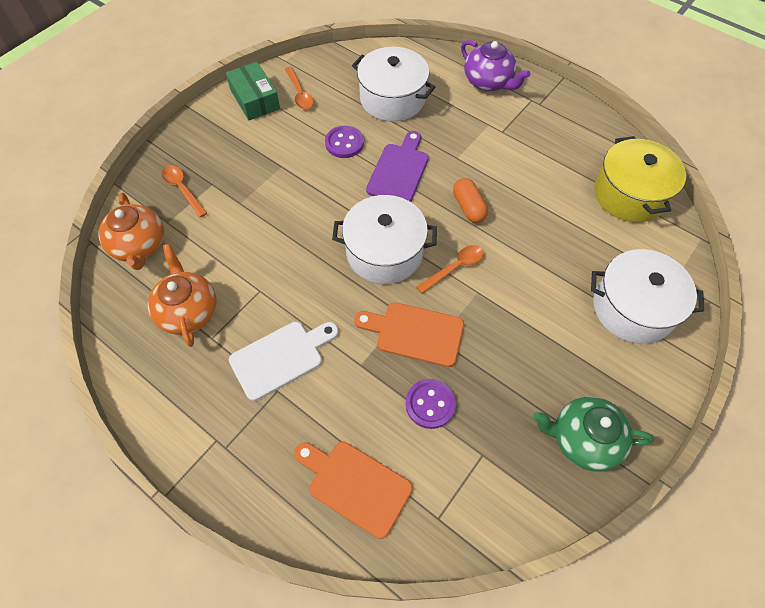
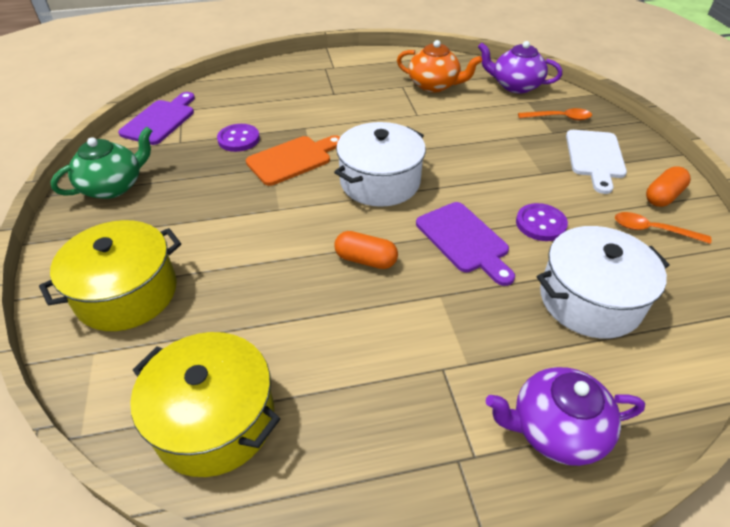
camera: 130 degrees right, 15 degrees down
orange teapot [98,193,164,270] -> purple teapot [478,41,562,93]
green box [226,62,280,121] -> orange capsule [646,166,691,207]
white cutting board [229,322,339,401] -> white cutting board moved to [566,130,627,194]
orange cutting board [294,442,413,539] -> none
orange spoon [416,245,484,294] -> none
white pot [591,249,704,344] -> yellow pot [39,220,181,331]
none -> purple cutting board [118,92,195,145]

